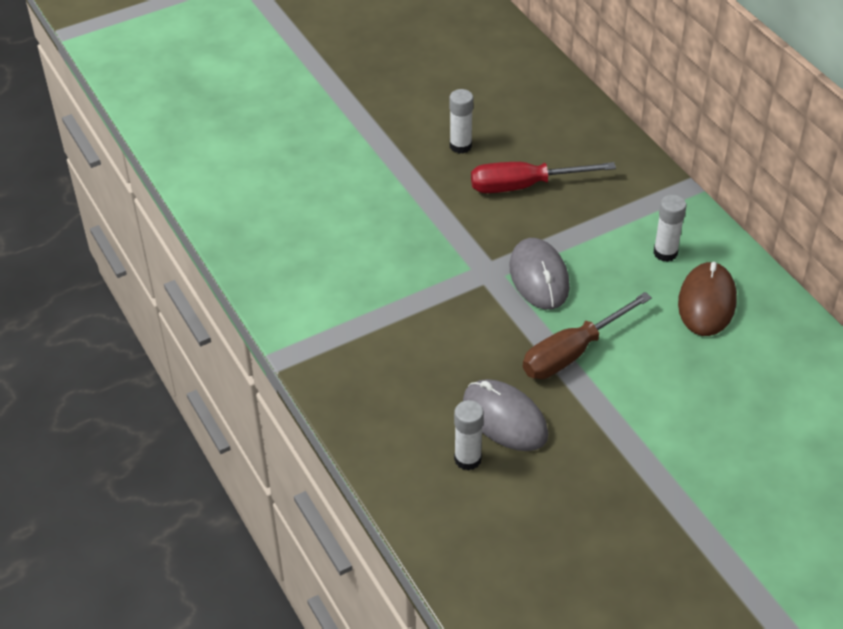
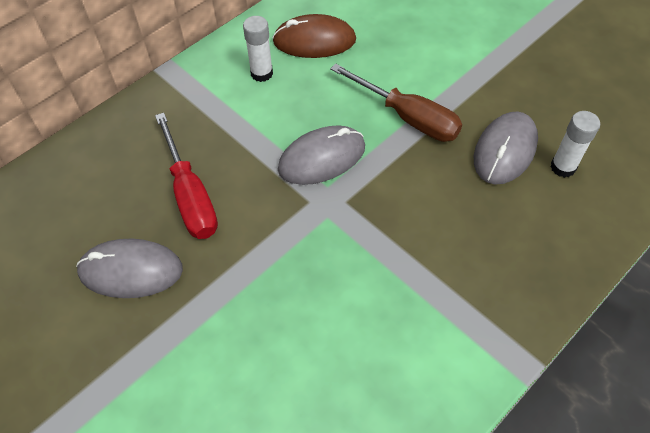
camera: 105 degrees left, 10 degrees up
white glue stick [449,89,473,154] -> grey mouse [76,238,183,298]

